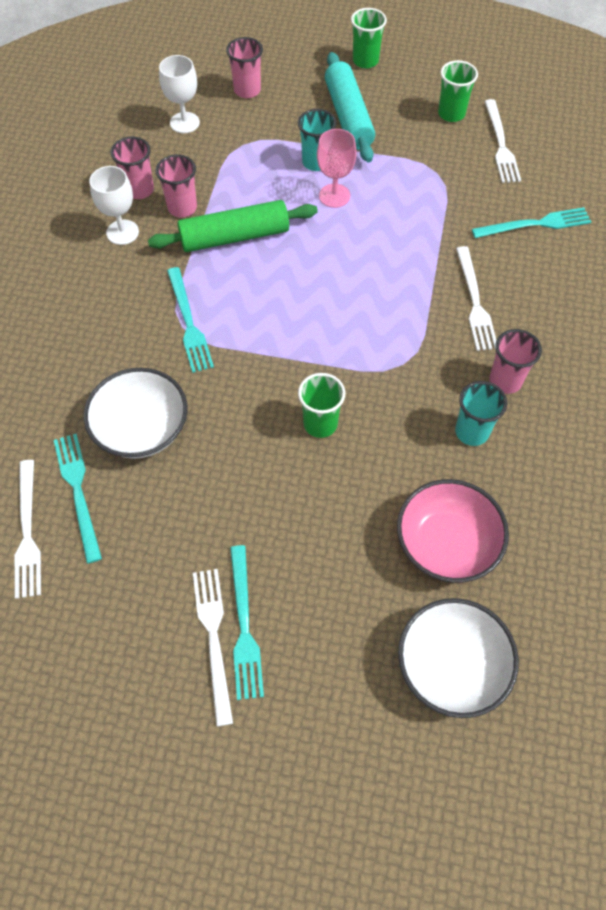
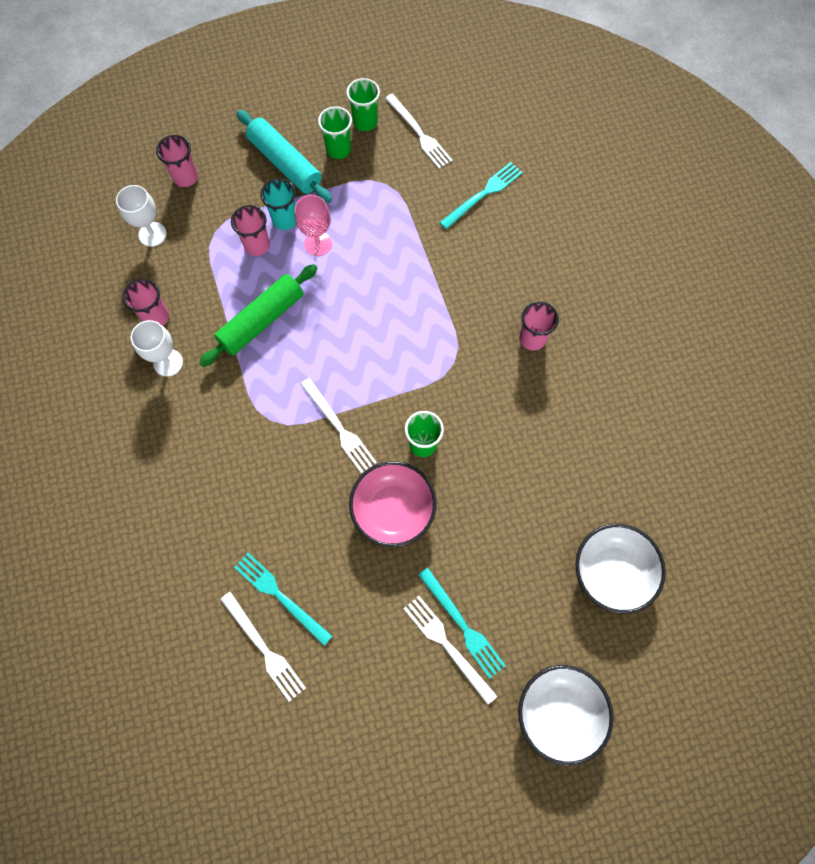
camera: 30 degrees left, 10 degrees up
white bowl [84,368,188,459] -> white bowl moved to [518,665,614,766]
pink cup [155,154,197,218] -> pink cup moved to [231,205,270,256]
turquoise fork [167,267,214,373] -> none
green cup [351,8,387,69] -> green cup moved to [318,106,352,159]
pink bowl [397,479,509,583] -> pink bowl moved to [349,461,437,547]
turquoise cup [455,381,507,446] -> none
white fork [456,246,496,351] -> white fork moved to [300,378,377,474]

